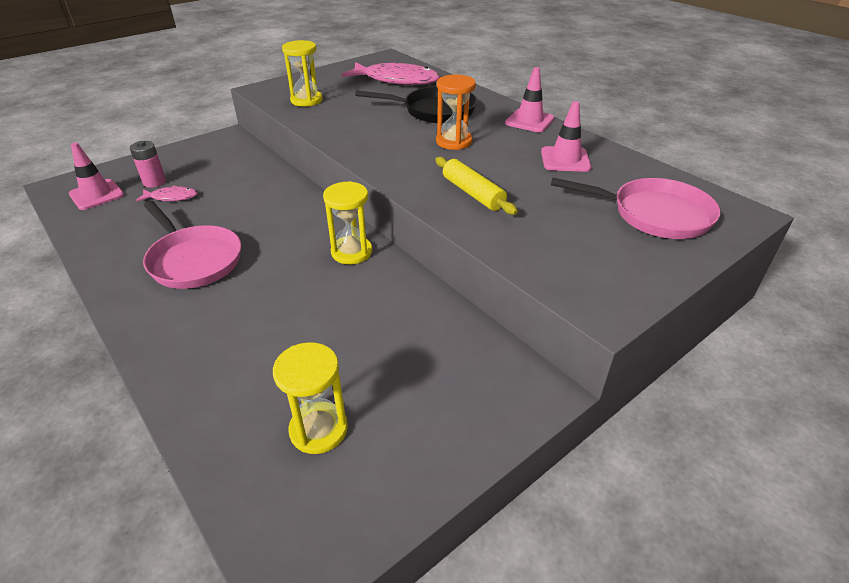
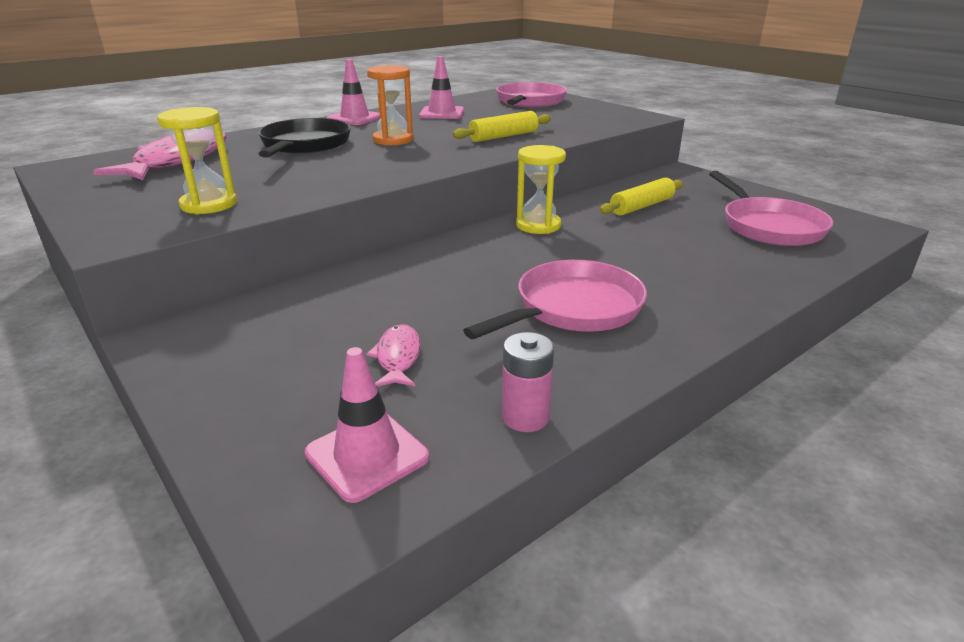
camera: 90 degrees left, 10 degrees down
pink battery [130,141,166,188] -> pink battery moved to [502,332,554,432]
yellow hourglass [273,342,348,454] -> pink pan [709,171,833,246]
none -> yellow rolling pin [599,178,683,216]

